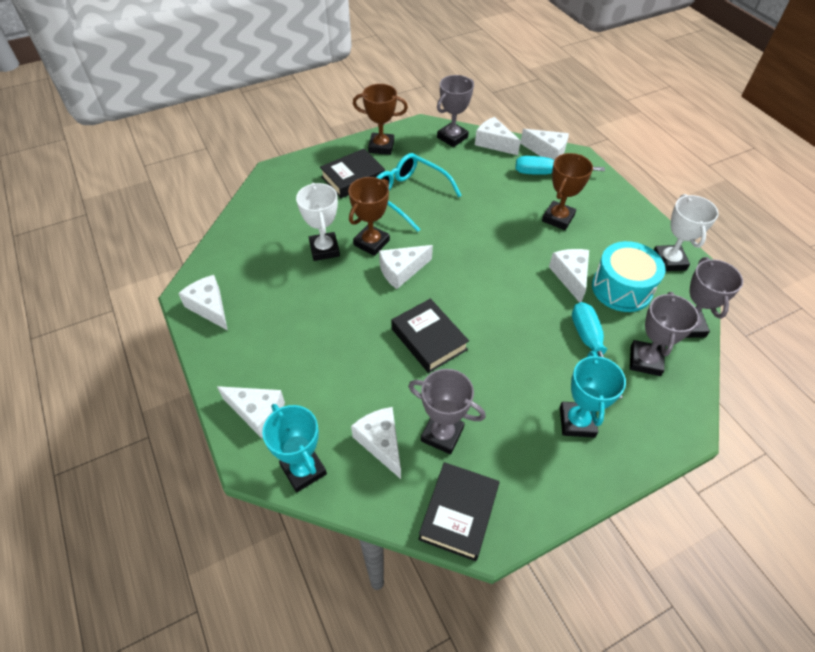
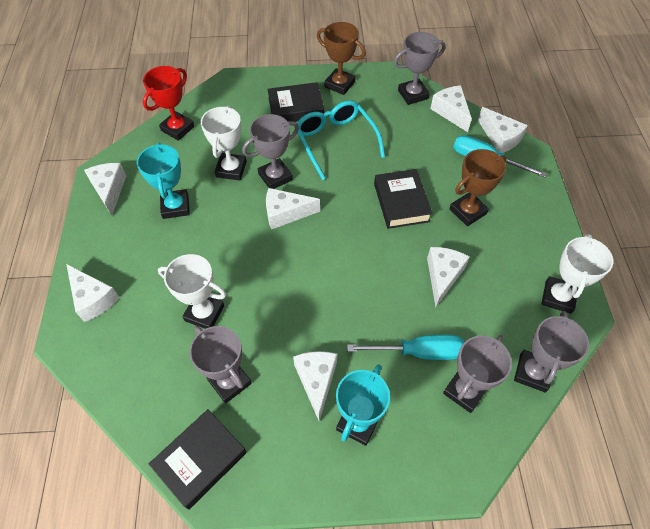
camera: 25 degrees right, 5 degrees up
turquoise trophy [262,404,327,492] -> turquoise trophy moved to [137,143,190,219]
brown trophy [348,177,390,256] -> grey trophy [242,114,299,189]
white cheese [351,407,401,479] -> white cheese moved to [293,351,337,421]
black book [391,298,469,373] -> black book moved to [374,169,433,229]
turquoise screwdriver [572,302,623,399] -> turquoise screwdriver turned 75 degrees clockwise [347,335,465,360]
turquoise drum [592,241,665,312] -> none
none -> red trophy [143,66,195,141]
none -> white trophy [158,254,226,329]

